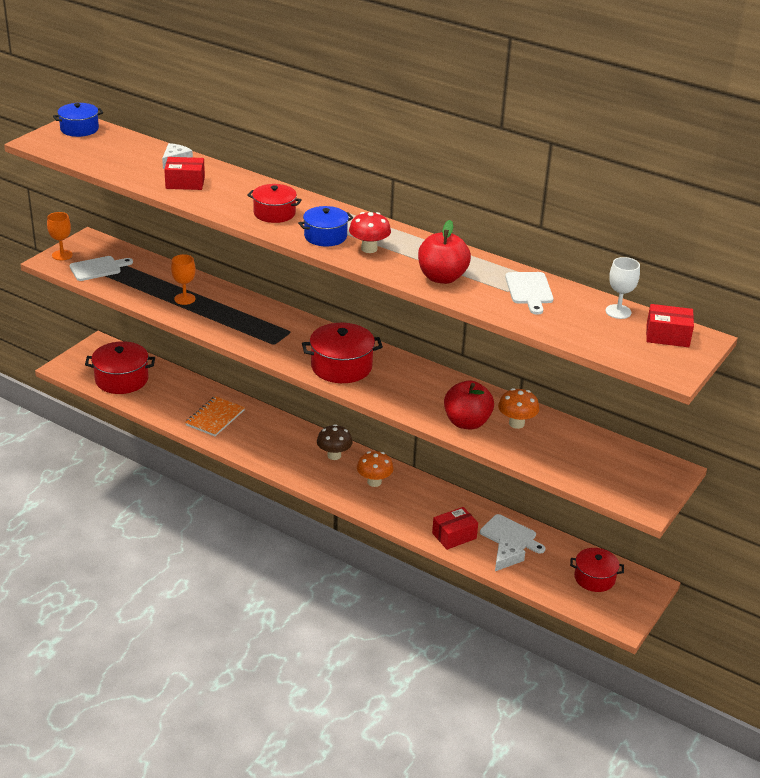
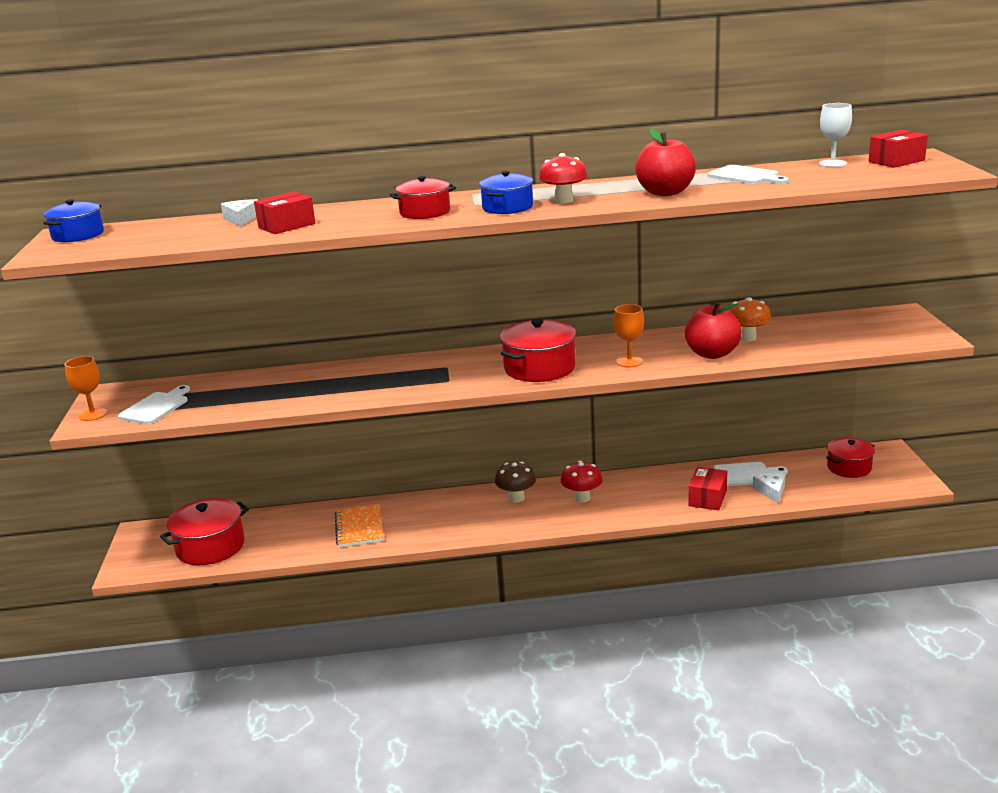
camera: 35 degrees left, 10 degrees down
orange goblet [171,254,196,305] -> orange goblet moved to [614,304,644,367]
orange mushroom [357,451,394,487] -> red mushroom [561,461,603,502]

